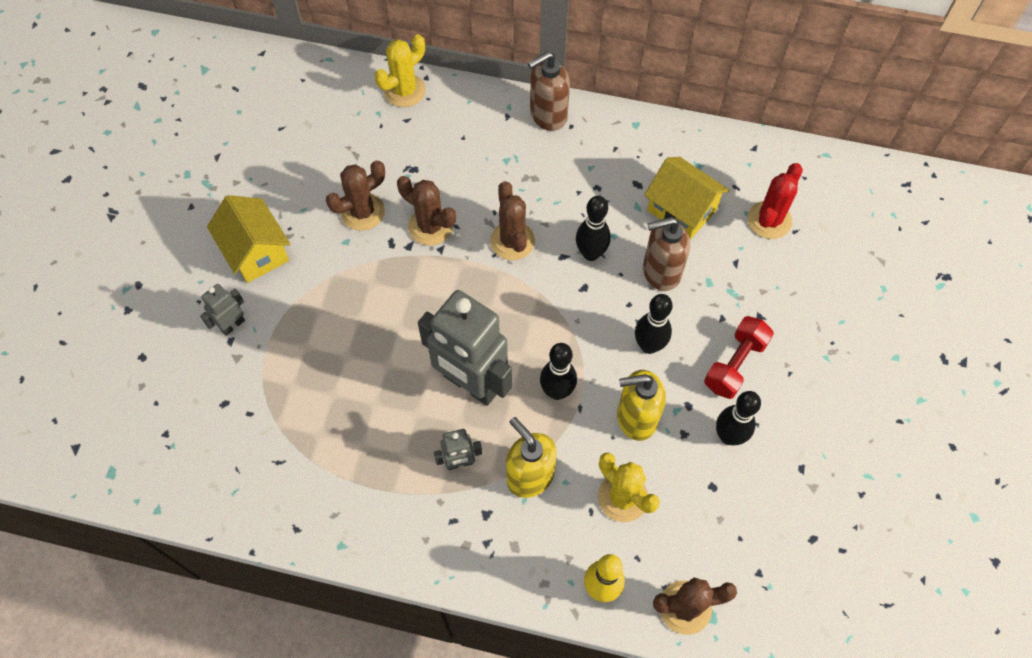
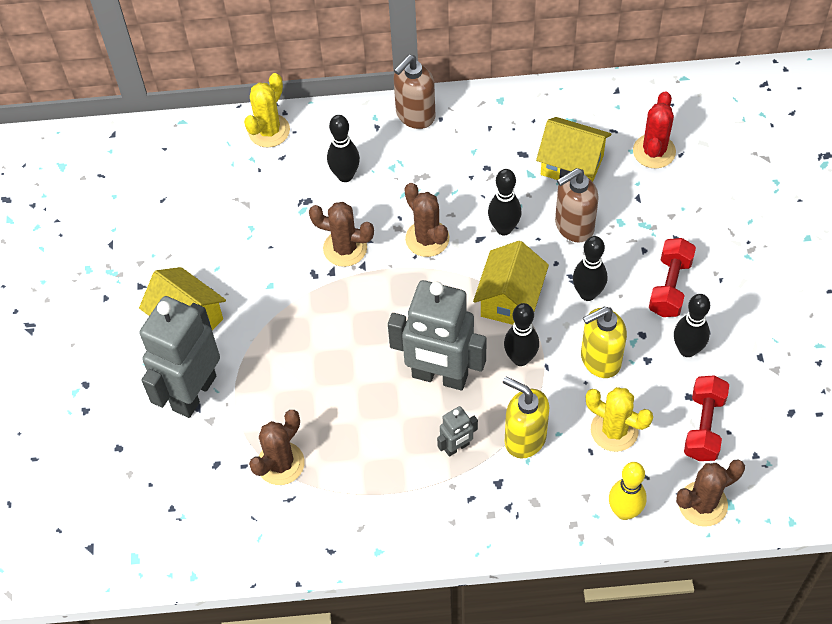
camera: 15 degrees left, 5 degrees down
grey robot [200,284,245,336] -> grey robot [140,296,220,418], size x2.21
brown cactus [326,161,385,231] -> brown cactus moved to [249,410,305,485]
none -> black bowling pin [327,115,360,182]
none -> yellow house [473,241,549,325]
none -> red dumbbell [684,375,729,461]

